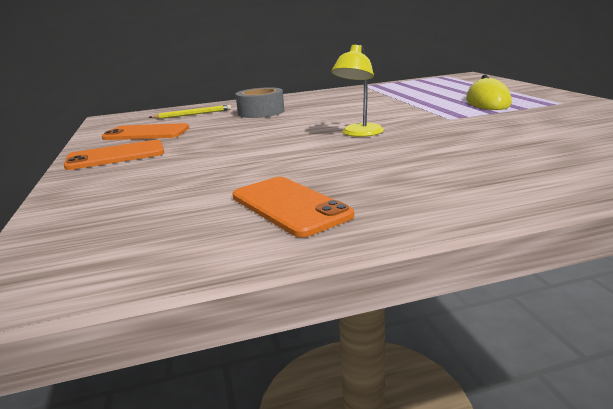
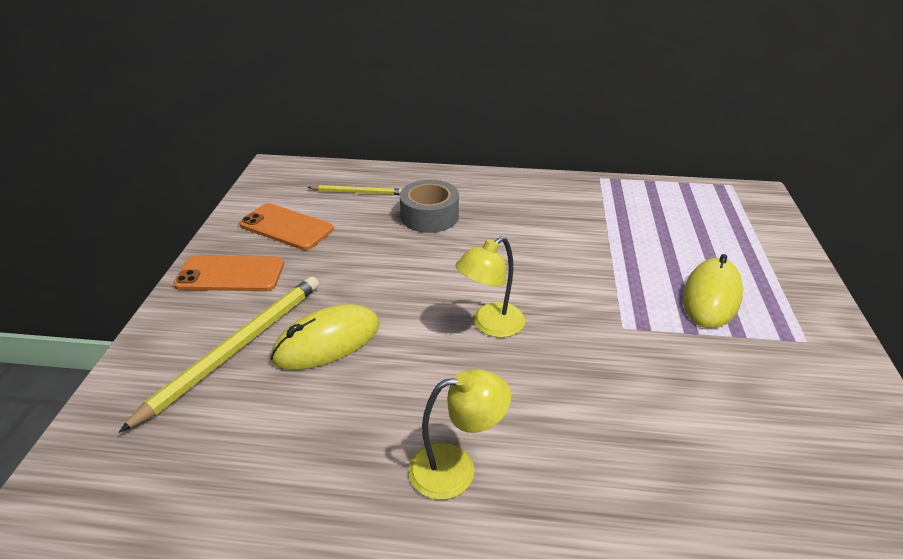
camera: 20 degrees right, 15 degrees up
orange phone [232,177,354,237] -> none
none -> yellow pencil [119,276,319,433]
none -> yellow mouse [271,304,380,370]
none -> yellow lamp [408,369,511,500]

